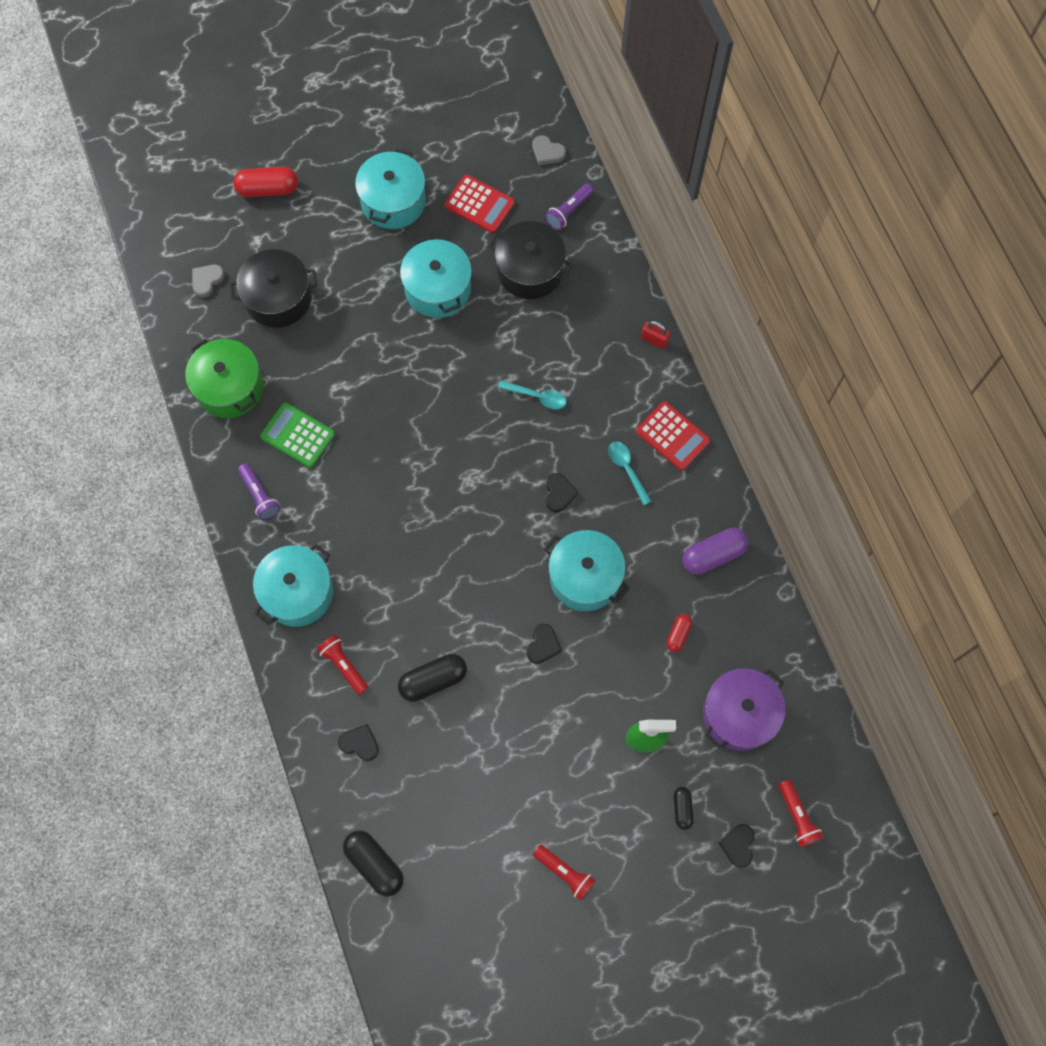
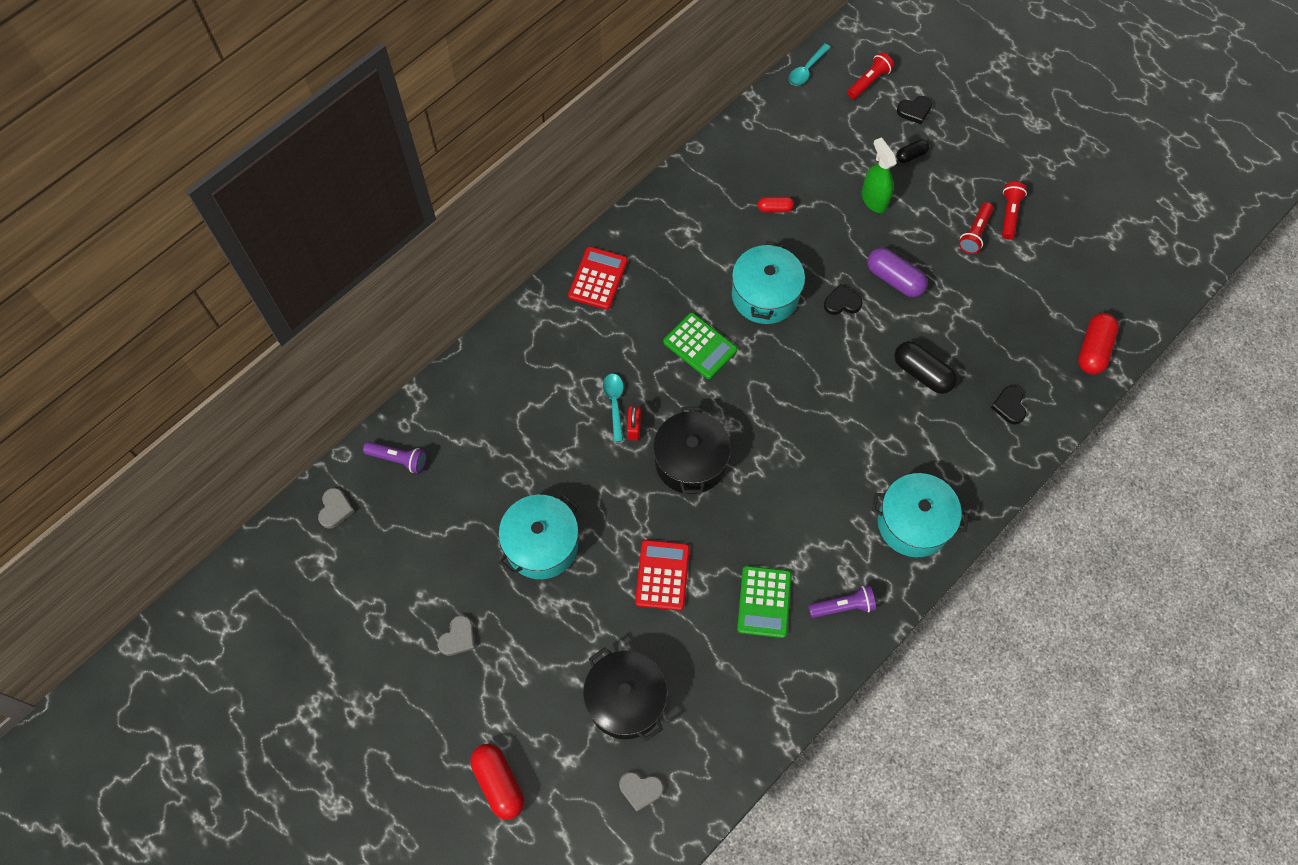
camera: 115 degrees left, 5 degrees down
green pot [185,339,264,418] -> none
purple flashlight [238,463,280,520] -> purple flashlight turned 45 degrees clockwise [808,585,876,618]
red flashlight [317,635,368,695] -> red flashlight moved to [959,202,993,254]
black capsule [343,830,404,896] -> red capsule [1078,313,1119,375]
turquoise pot [355,148,426,229] -> grey heart [438,615,475,656]
red calculator [445,175,515,233] -> red calculator moved to [635,540,690,611]
black pot [488,221,573,299] -> black pot moved to [653,407,731,494]
black heart [546,473,578,512] -> green calculator [663,313,738,379]
turquoise spoon [608,442,651,505] -> turquoise spoon moved to [789,43,831,86]
red padlock [641,321,670,349] -> red padlock moved to [627,406,641,441]
purple capsule [683,528,749,575] -> purple capsule moved to [867,248,928,297]
purple pot [703,668,786,751] -> none

